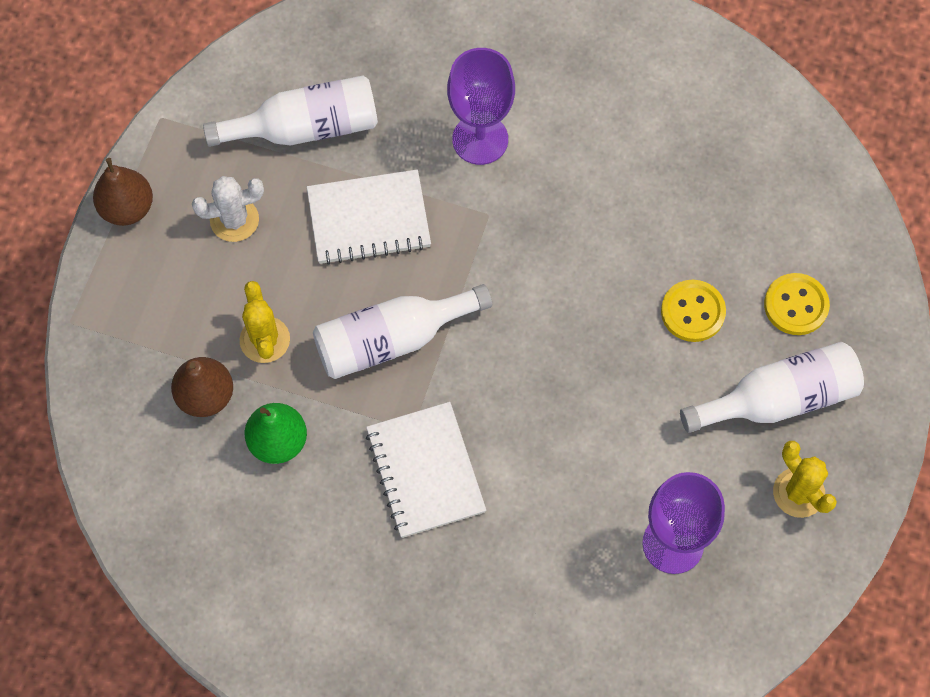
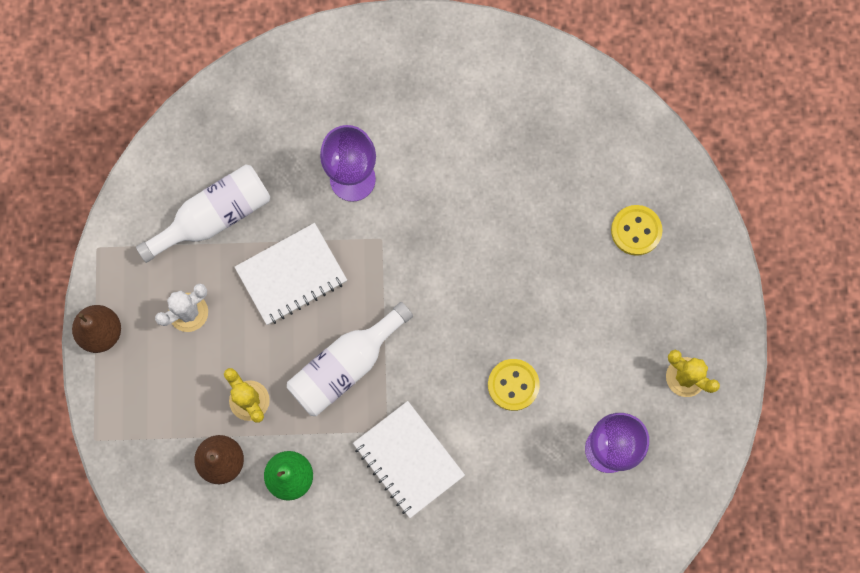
camera: 20 degrees left, 10 degrees up
yellow button [661,280,726,342] -> yellow button moved to [488,359,540,411]
white bottle [680,342,864,433] -> none

